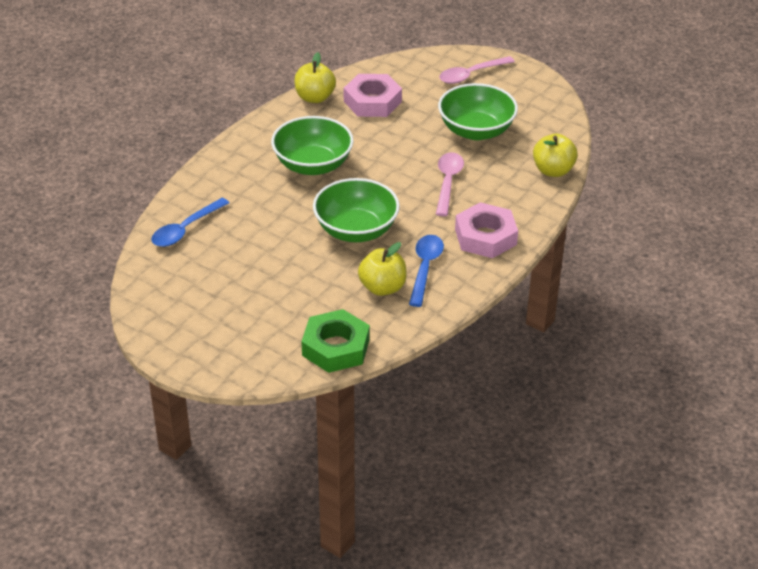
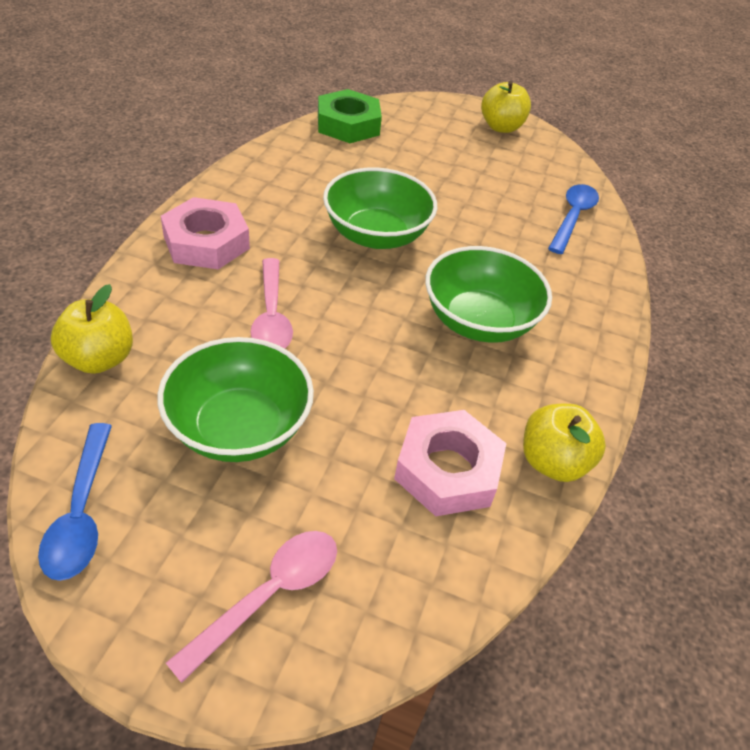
camera: 160 degrees right, 5 degrees up
yellow apple [358,242,407,296] -> yellow apple moved to [481,81,531,133]
blue spoon [409,235,444,307] -> blue spoon moved to [38,423,112,581]

